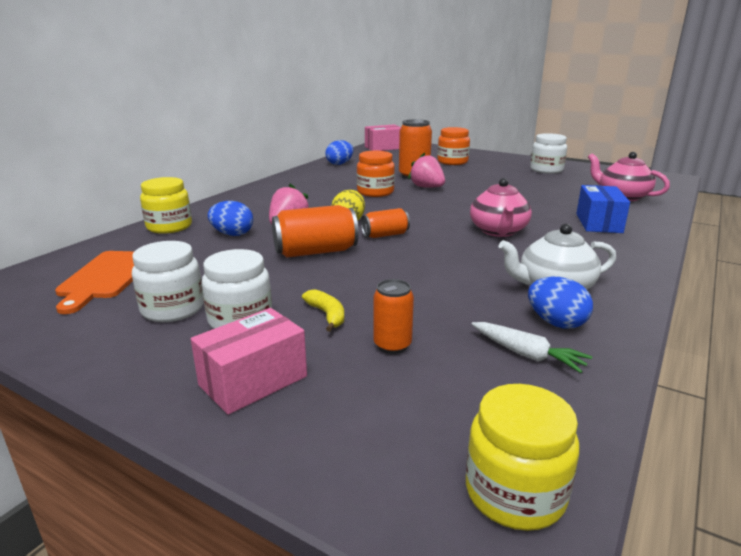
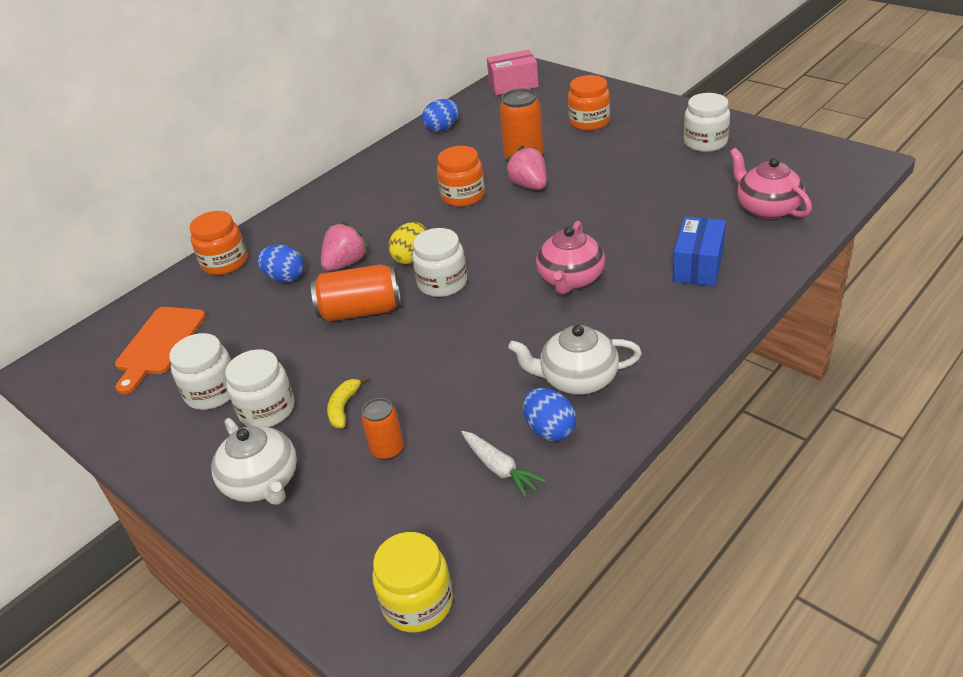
camera: 15 degrees right, 15 degrees up
yellow jar [140,177,192,234] -> orange jar [189,211,247,275]
pink box [191,308,307,415] -> white teapot [211,418,297,505]
yellow banana [302,289,344,332] -> yellow banana turned 150 degrees counterclockwise [327,376,368,428]
orange can [361,208,410,238] -> white jar [412,228,467,297]

